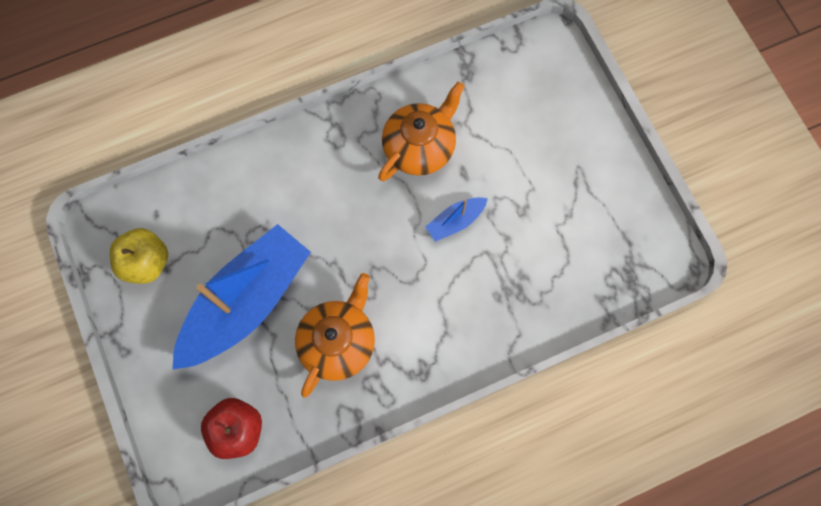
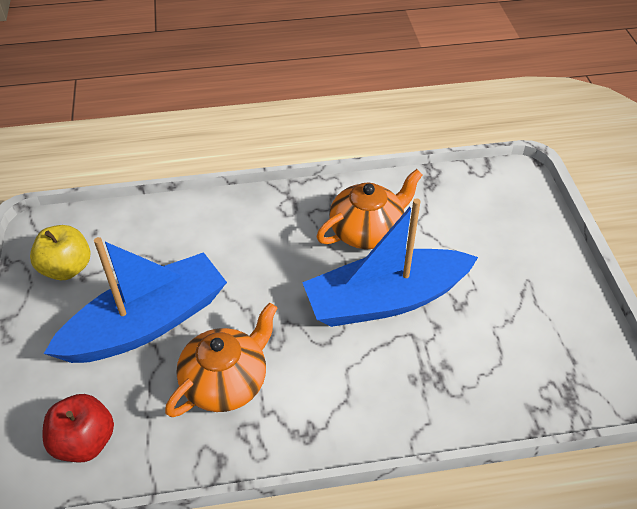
camera: 15 degrees right, 25 degrees down
blue boat [425,197,488,242] -> blue boat [302,198,478,327], size x2.39

